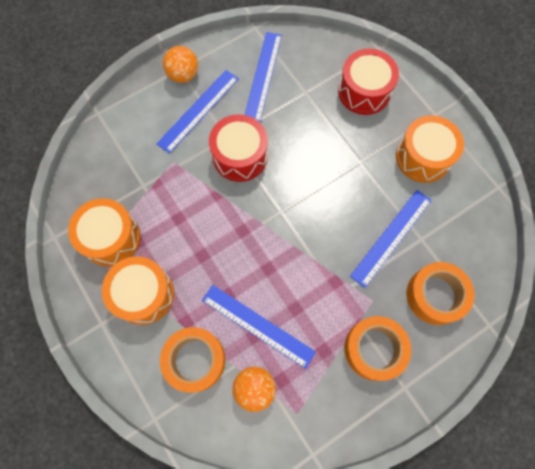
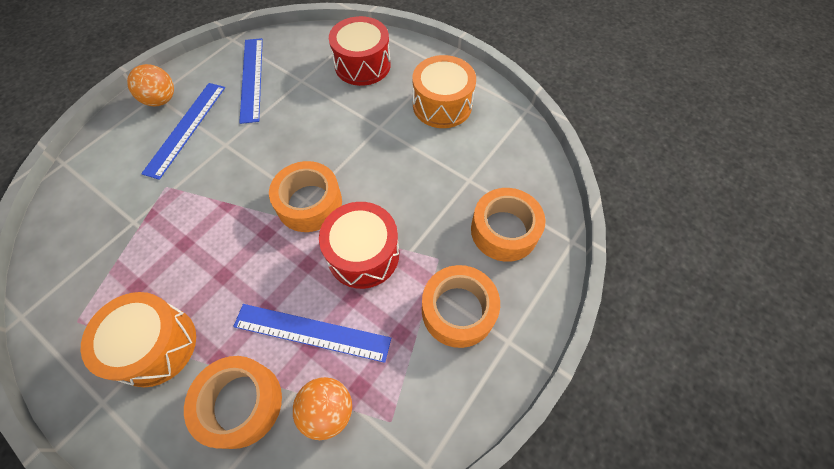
camera: 20 degrees left, 10 degrees down
orange drum [68,198,140,267] -> none
red drum [209,115,268,182] -> red drum moved to [319,202,399,289]
blue ruler [350,190,432,288] -> none
none -> orange tape [269,161,342,232]

